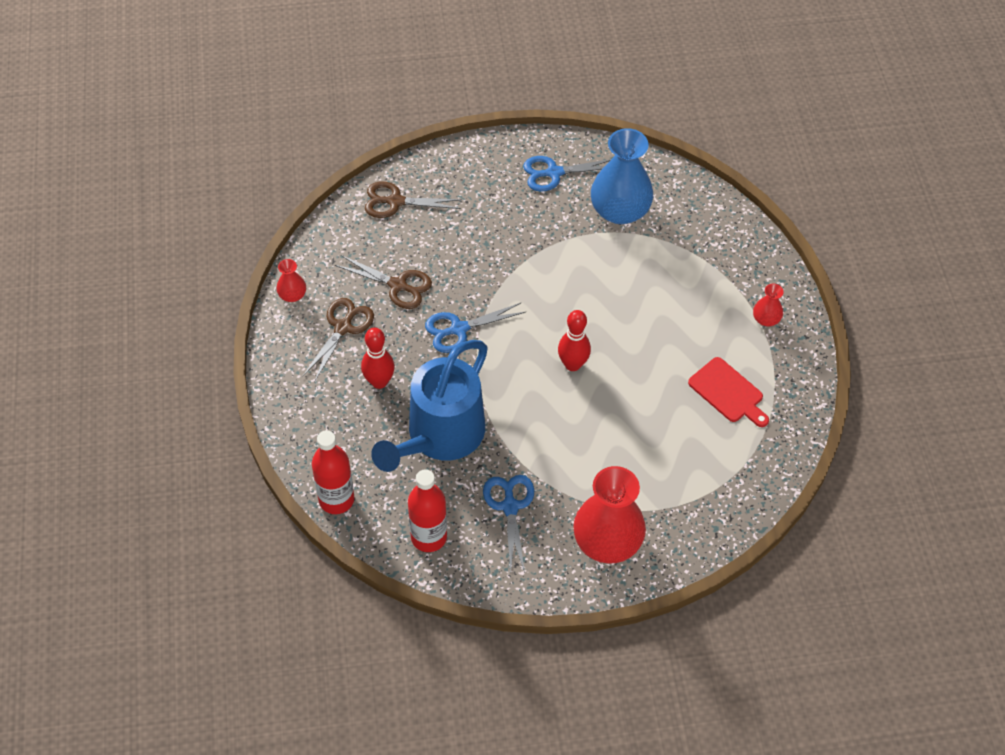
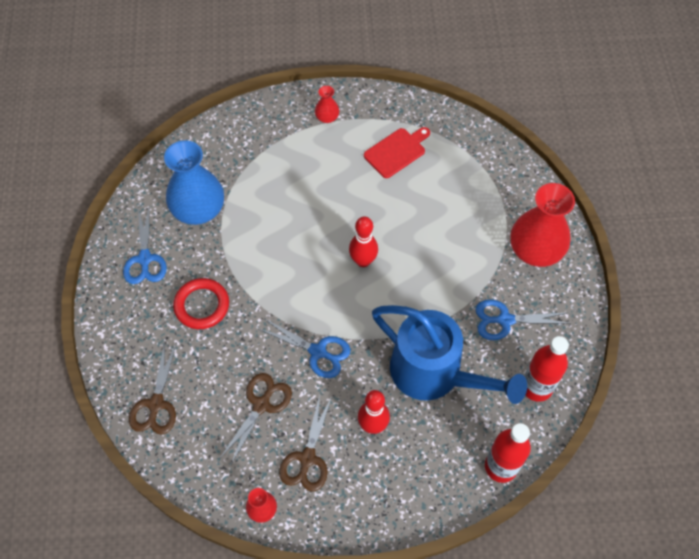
camera: 85 degrees left, 5 degrees up
brown scissors [303,298,374,382] -> brown scissors turned 105 degrees counterclockwise [279,395,332,492]
blue scissors [425,303,526,353] -> blue scissors turned 45 degrees counterclockwise [259,319,351,378]
none -> red ring [173,278,229,329]

